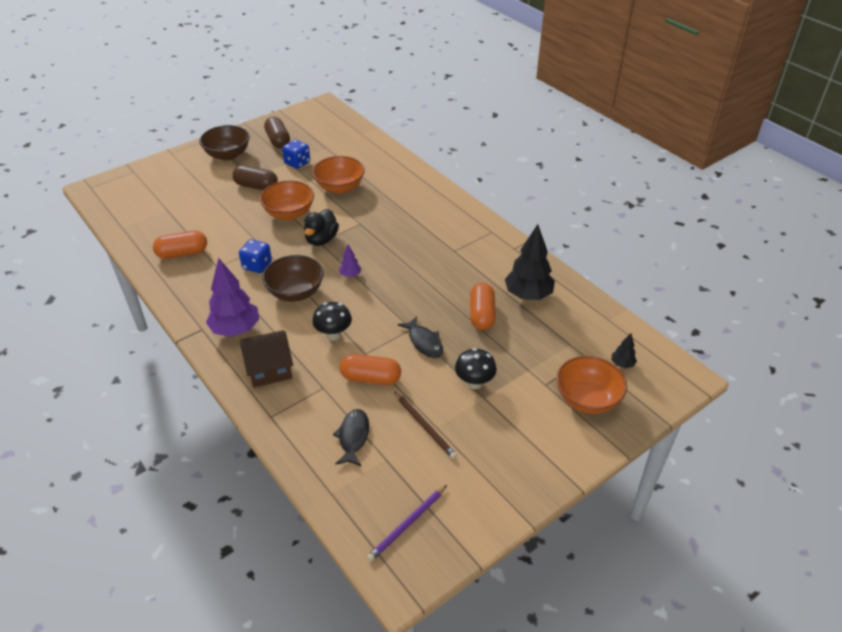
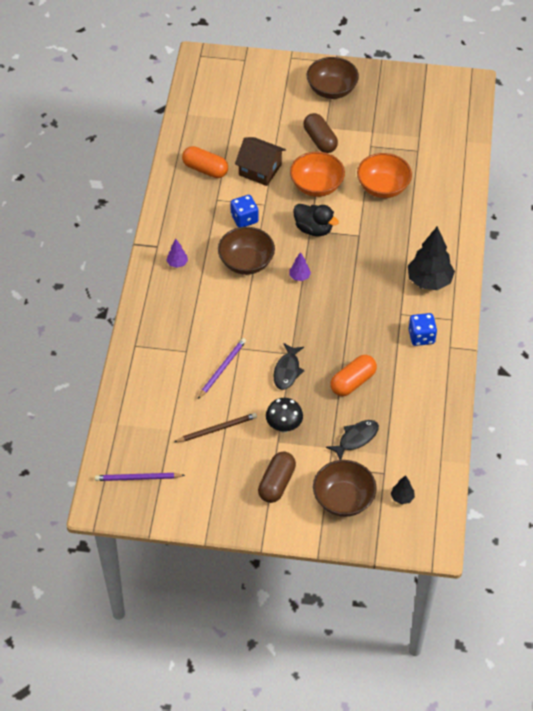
camera: 45 degrees right, 10 degrees up
purple tree [206,258,259,337] -> purple tree [166,239,188,268], size x0.46
brown house [240,330,293,387] -> brown house moved to [235,137,286,186]
brown capsule [264,117,290,148] -> brown capsule moved to [258,451,296,503]
blue dice [282,139,310,169] -> blue dice moved to [409,313,437,346]
black duck [304,209,339,246] -> black duck turned 120 degrees counterclockwise [293,204,339,236]
black mushroom [312,302,352,340] -> none
black fish [333,409,369,466] -> black fish moved to [326,420,379,460]
orange capsule [340,354,401,385] -> purple pencil [198,338,246,399]
brown pencil [394,391,457,459] -> brown pencil turned 120 degrees counterclockwise [174,413,257,442]
black tree [505,224,555,300] -> black tree moved to [408,226,455,290]
orange bowl [556,356,627,414] -> brown bowl [313,460,377,517]

